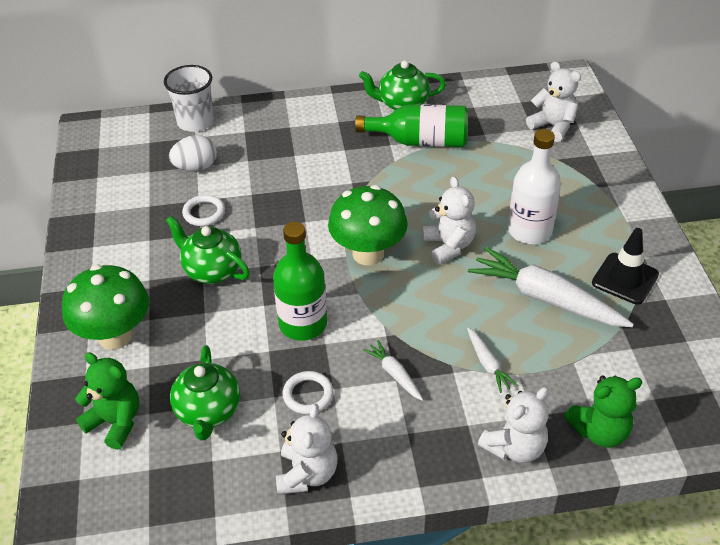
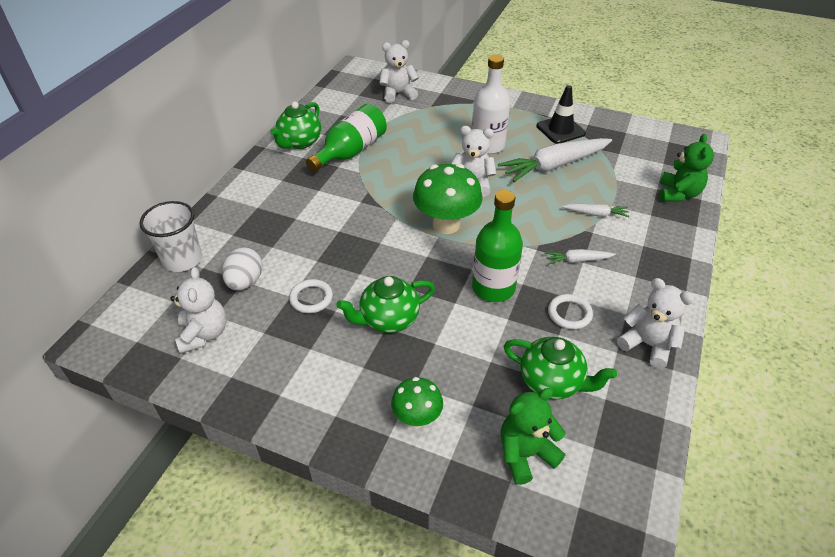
camera: 60 degrees left, 0 degrees up
green mushroom [62,265,149,349] -> green mushroom [391,377,443,427], size x0.58
white teddy bear [478,387,549,463] -> white teddy bear moved to [170,267,227,354]

